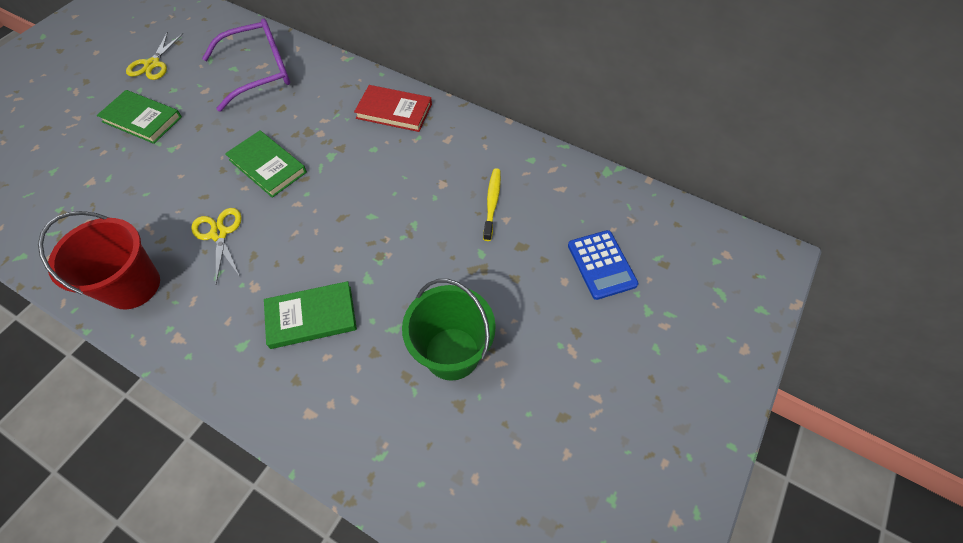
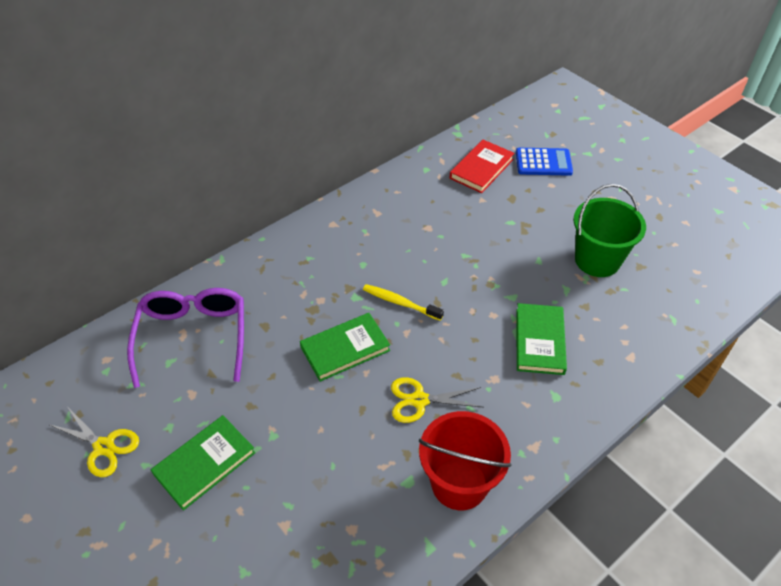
camera: 70 degrees left, 10 degrees down
red book [354,85,432,132] -> red book moved to [450,140,515,193]
yellow toothbrush [483,168,501,241] -> yellow toothbrush moved to [363,284,444,321]

